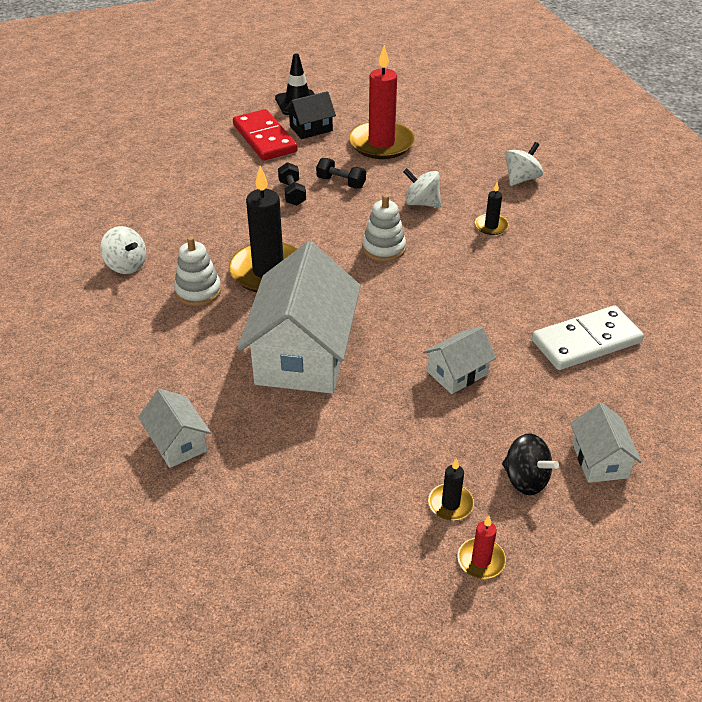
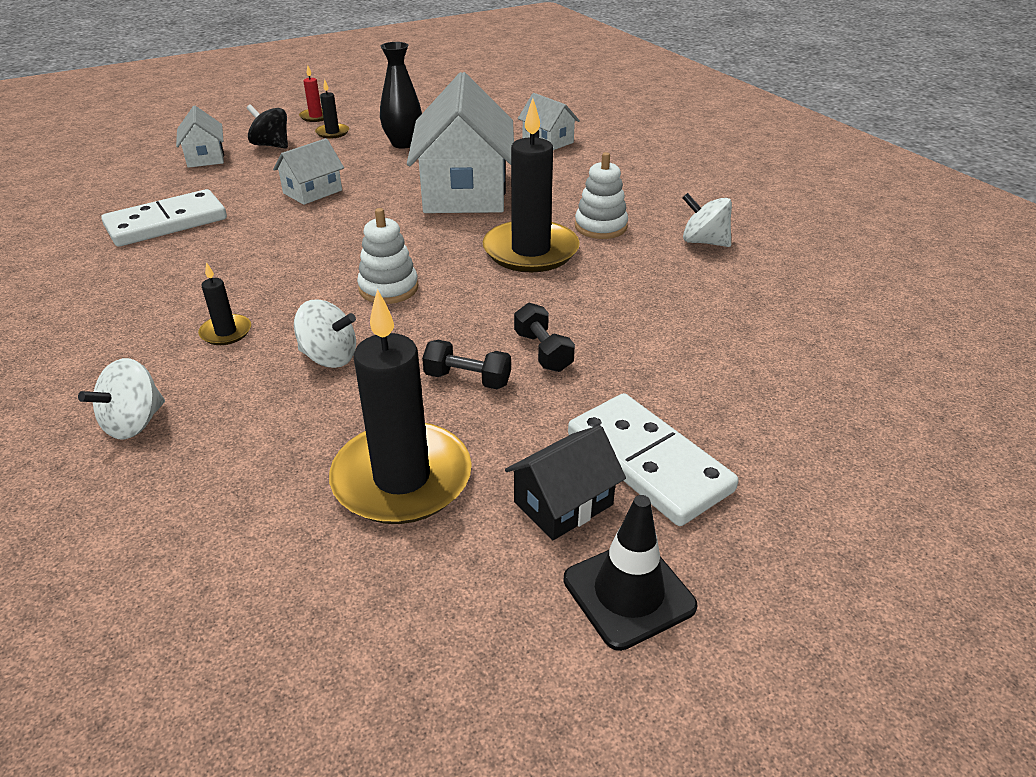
camera: 170 degrees right, 5 degrees down
red domino [233,109,298,161] -> white domino [568,393,739,526]
red candle [349,45,415,159] -> black candle [329,289,472,524]
none -> black vase [380,42,422,149]

